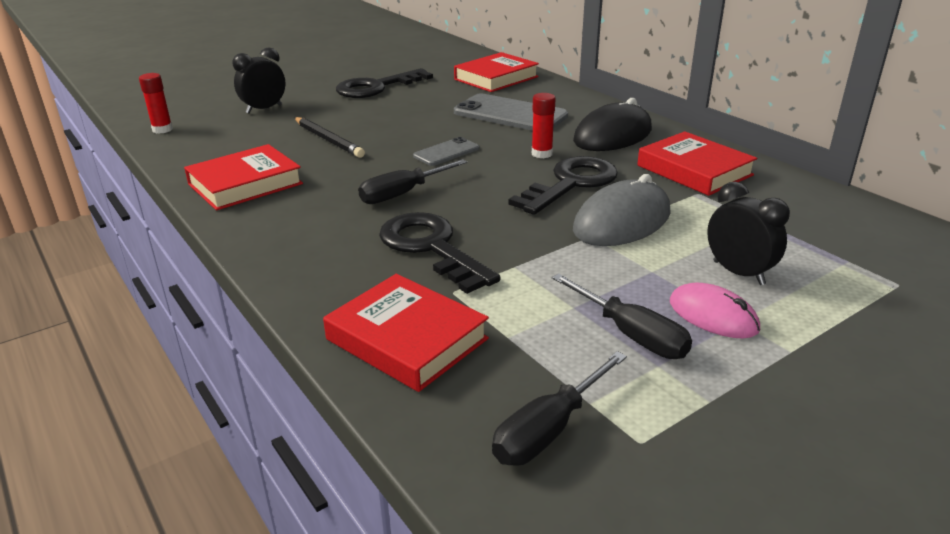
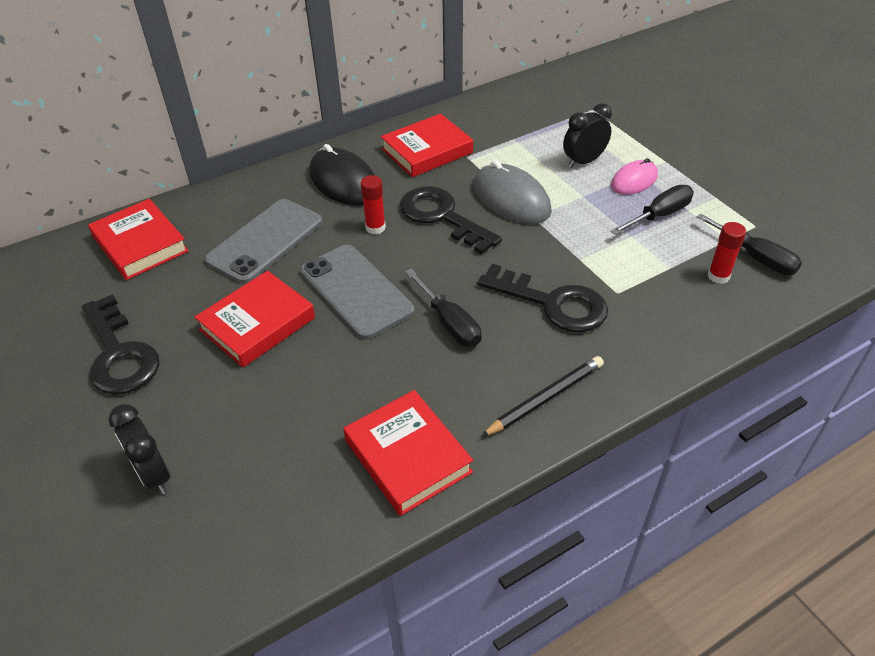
camera: 85 degrees left, 15 degrees up
red glue stick [139,73,173,134] -> red glue stick moved to [708,222,746,284]
black pencil [294,117,365,158] -> black pencil moved to [481,356,604,437]
red book [323,274,489,392] -> red book moved to [195,271,315,368]
black key [379,212,500,294] -> black key turned 120 degrees counterclockwise [478,264,608,332]
grey phone [413,137,479,166] -> grey phone [300,245,415,339], size x1.87

